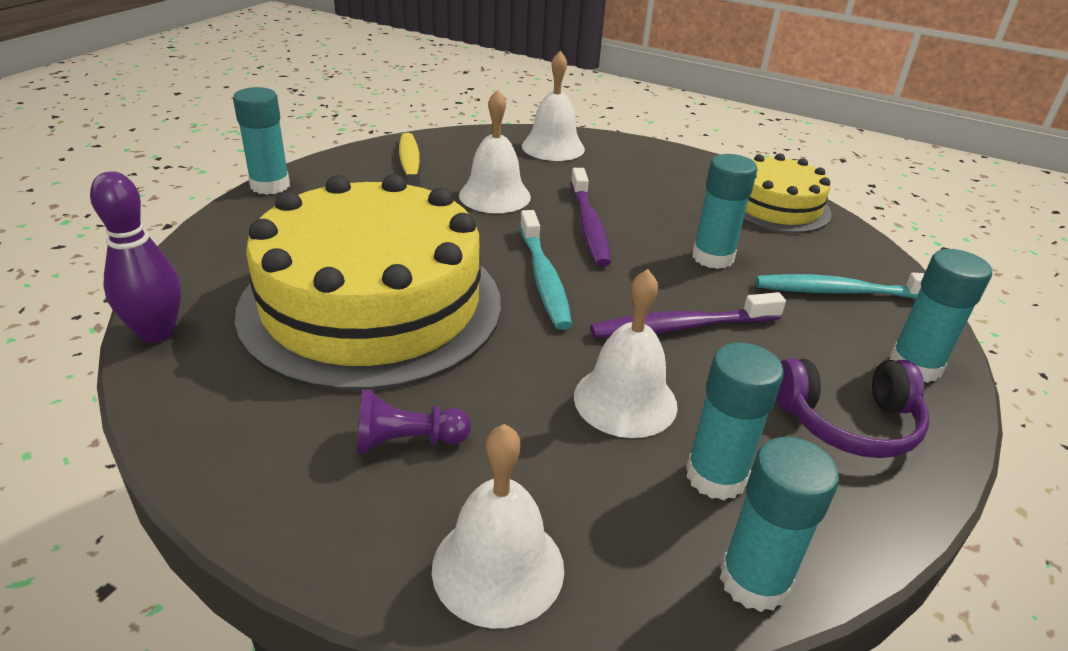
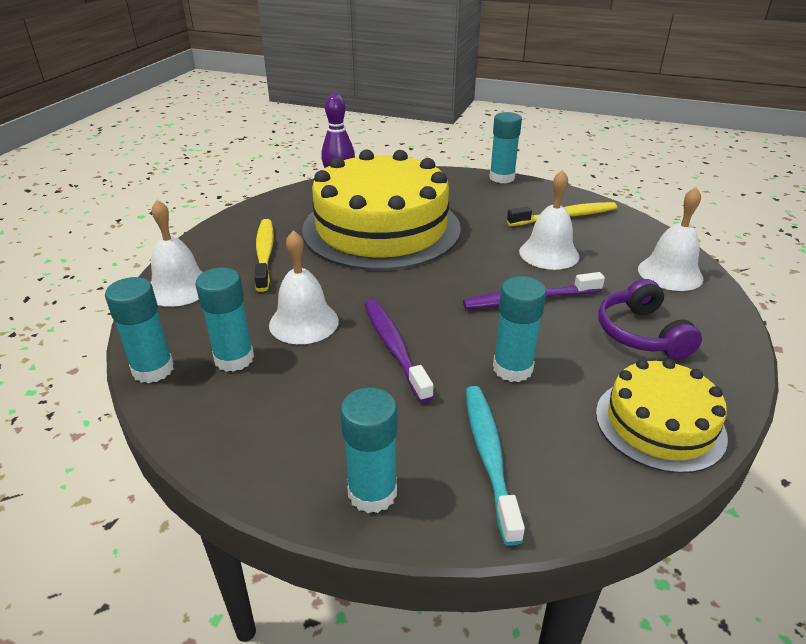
camera: 85 degrees right, 0 degrees up
purple pawn [357,390,471,454] -> yellow toothbrush [254,219,274,292]
turquoise toothbrush [520,210,572,330] -> none
purple headphones [776,358,930,458] -> purple headphones moved to [598,279,702,359]

